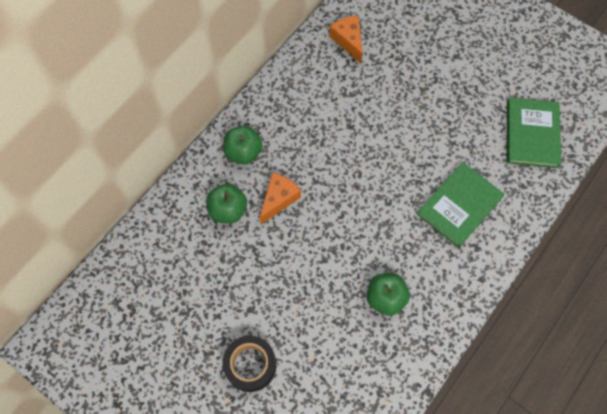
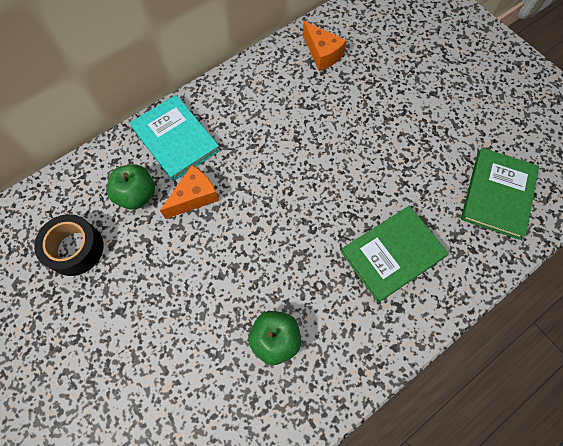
camera: 15 degrees right, 0 degrees up
green apple [223,126,263,164] -> turquoise book [130,95,220,181]
black tape [223,336,276,392] -> black tape moved to [34,214,104,276]
orange cheese [329,15,363,63] -> orange cheese turned 150 degrees clockwise [303,21,347,71]

